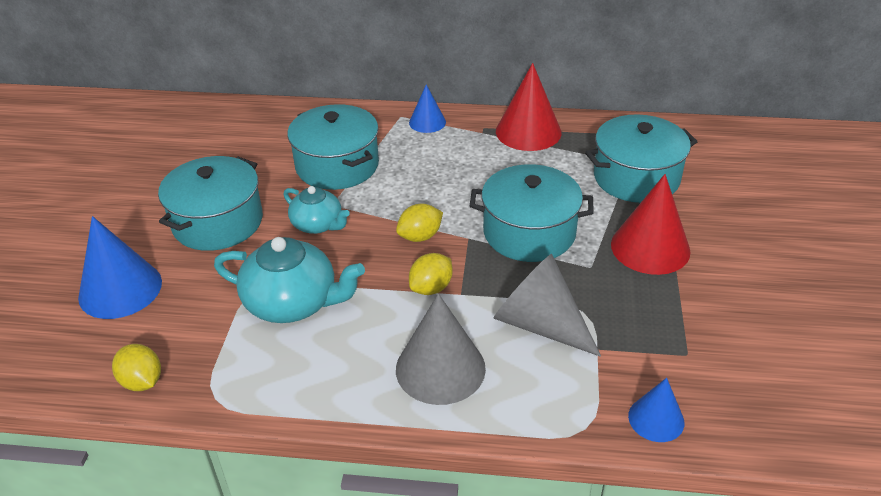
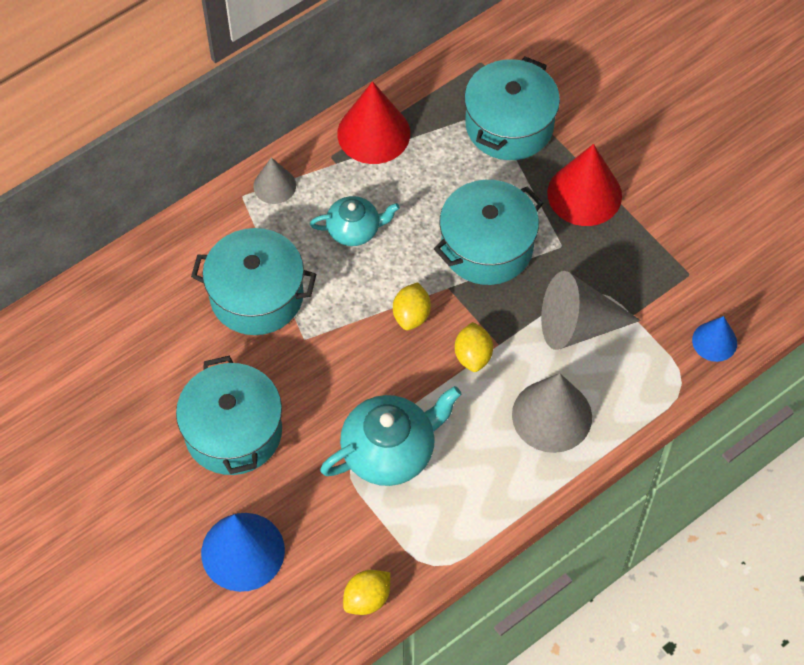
camera: 45 degrees left, 20 degrees up
yellow lemon [112,344,161,391] -> yellow lemon turned 45 degrees counterclockwise [343,570,390,615]
turquoise teapot [283,186,350,234] -> turquoise teapot moved to [310,196,400,246]
blue cone [409,85,446,133] -> grey cone [253,157,296,204]

